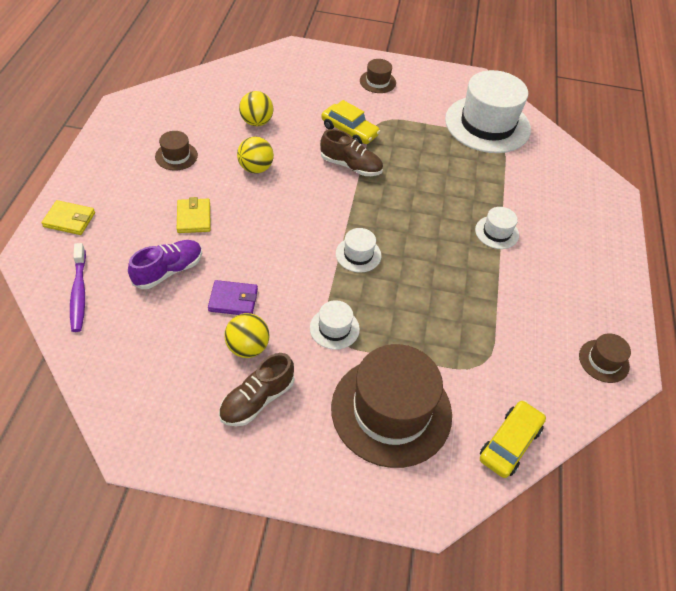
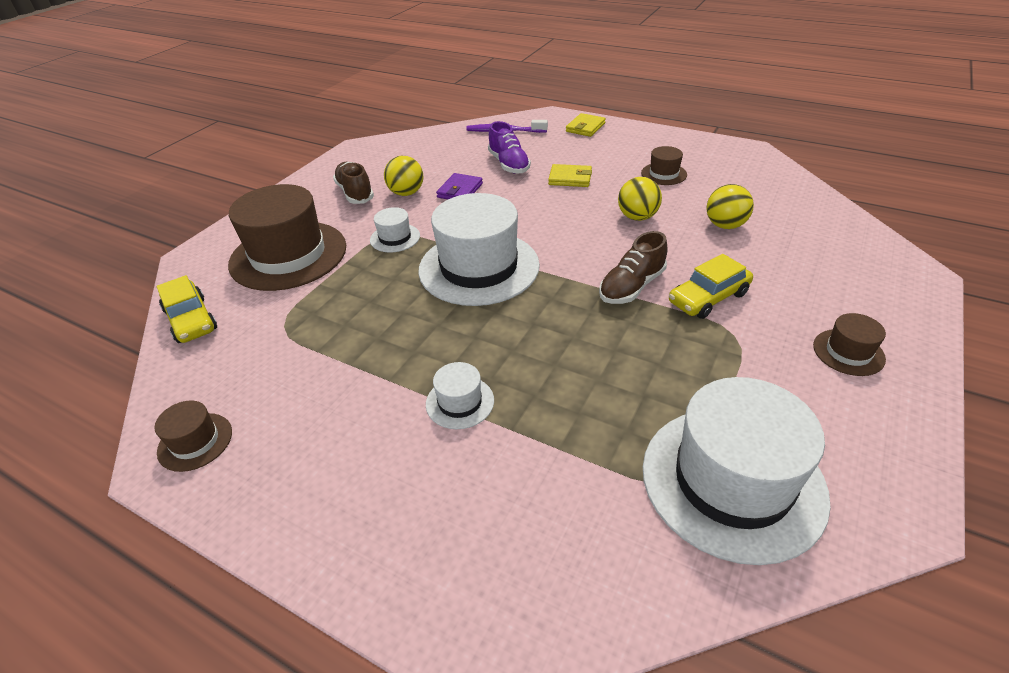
camera: 115 degrees right, 10 degrees down
white hat [336,228,381,273] -> white hat [418,193,540,306], size x2.24

